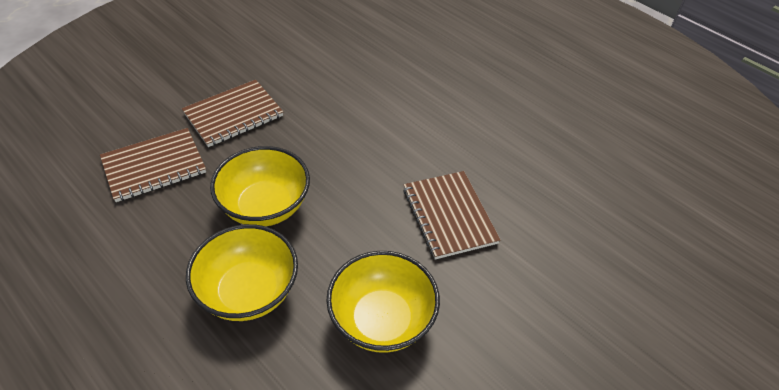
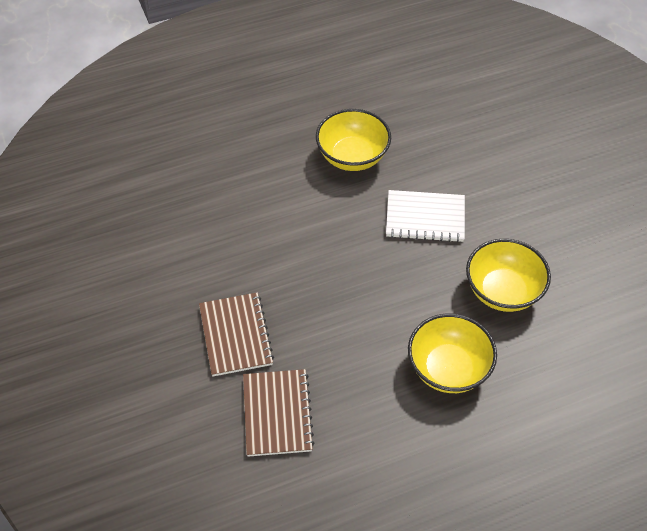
camera: 65 degrees left, 5 degrees up
yellow bowl [210,146,310,226] -> yellow bowl moved to [316,109,391,171]
brown notebook [403,171,500,259] -> white notebook [386,190,465,243]

